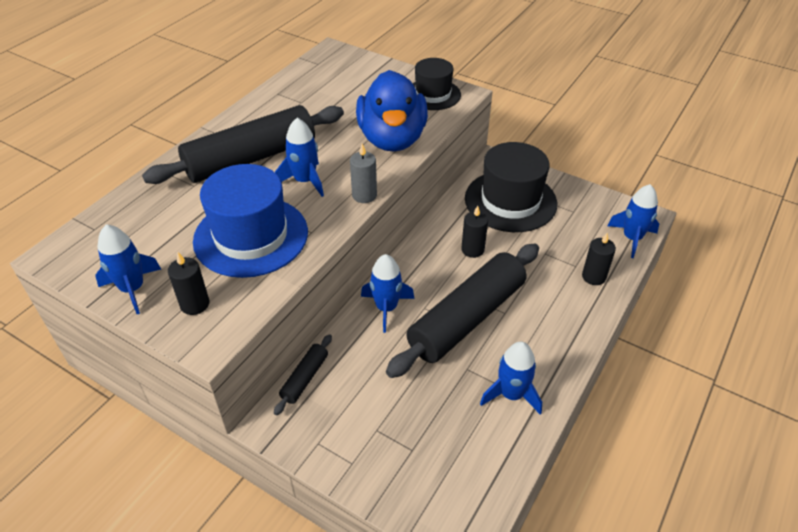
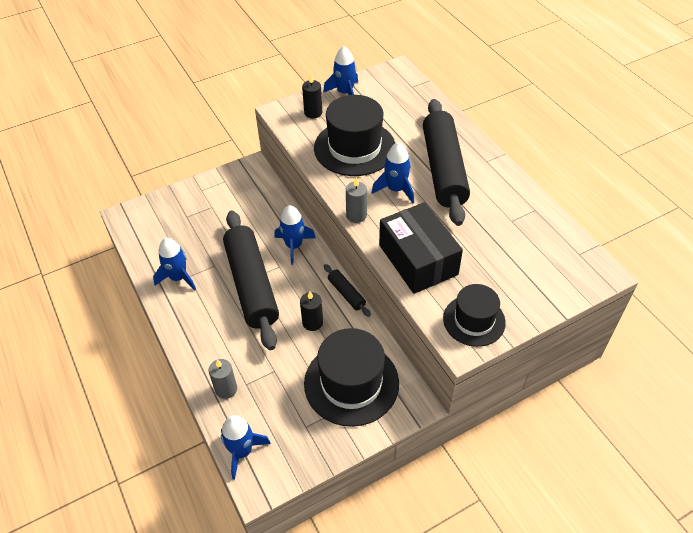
camera: 120 degrees right, 5 degrees up
blue hat [193,164,308,278] -> black hat [314,95,395,176]
black rolling pin [274,334,332,415] -> black rolling pin moved to [324,264,371,317]
blue duck [356,70,428,151] -> black box [379,202,463,294]
black candle [582,233,616,285] -> grey candle [209,359,237,399]

